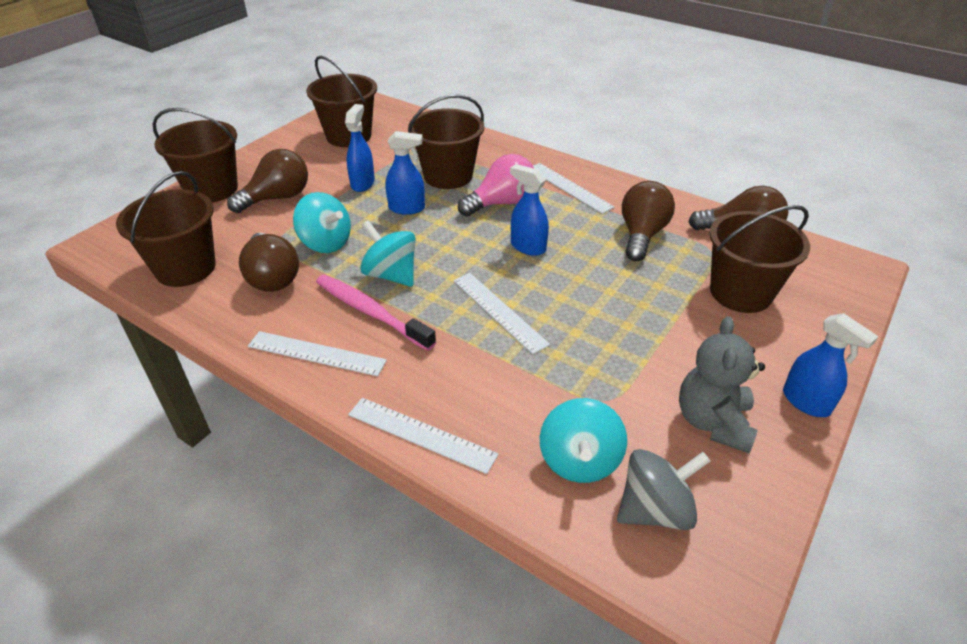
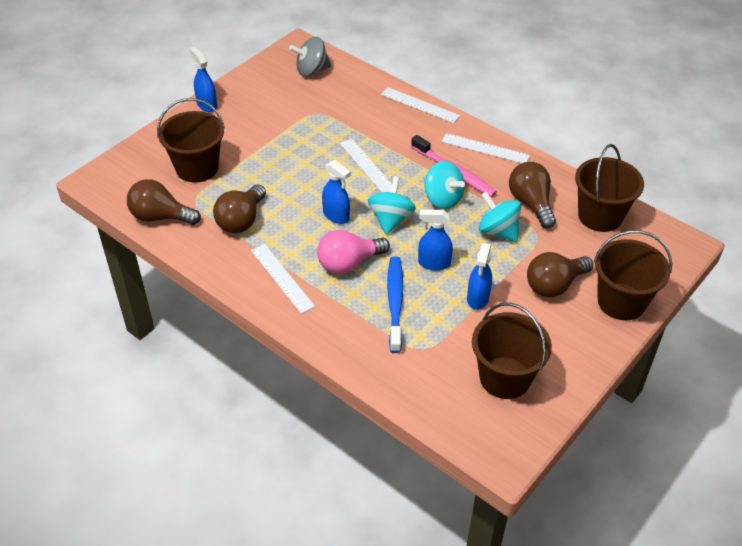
camera: 175 degrees left, 5 degrees up
brown bucket [408,95,484,189] -> blue toothbrush [387,256,403,353]
turquoise spinning top [540,398,627,483] -> turquoise spinning top moved to [368,176,416,235]
grey teddy bear [679,316,765,453] -> none

